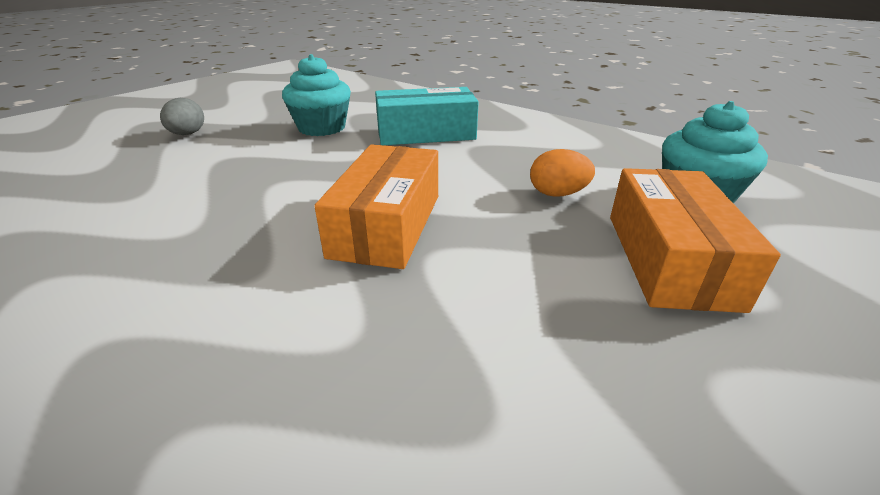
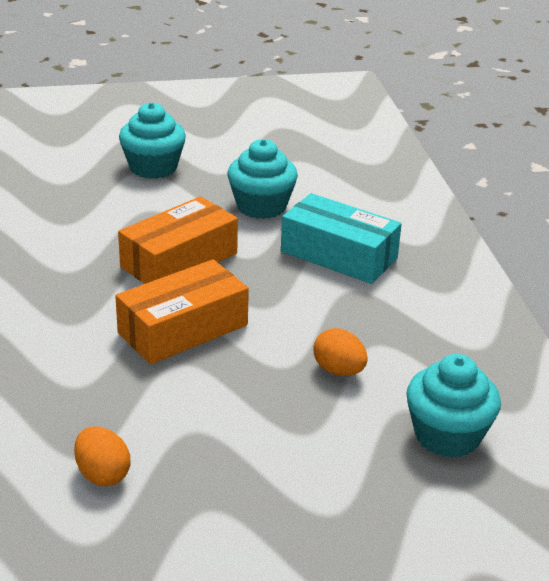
camera: 40 degrees right, 0 degrees up
grey egg [160,98,204,135] -> turquoise cupcake [119,102,186,179]
orange box [610,168,781,313] -> orange box moved to [118,196,238,284]
none -> orange egg [74,426,130,486]

